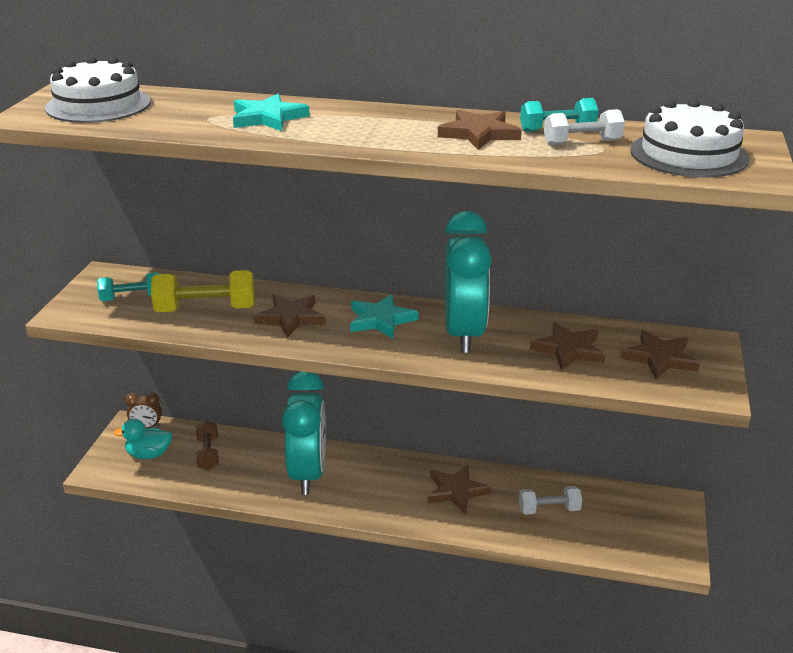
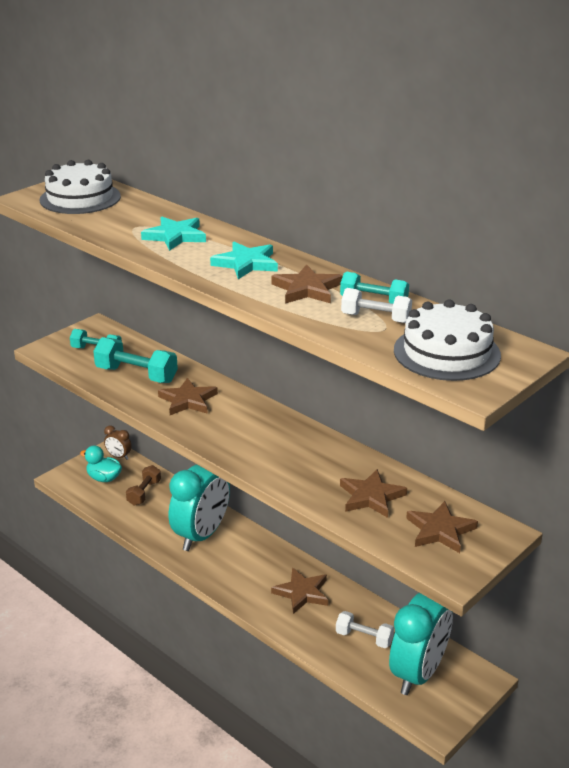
camera: 30 degrees right, 0 degrees up
yellow dumbbell [151,270,255,312] -> turquoise dumbbell [93,337,178,383]
turquoise star [350,294,418,339] -> turquoise star moved to [210,242,278,279]
turquoise clock [445,211,492,353] -> turquoise clock moved to [389,593,453,695]

